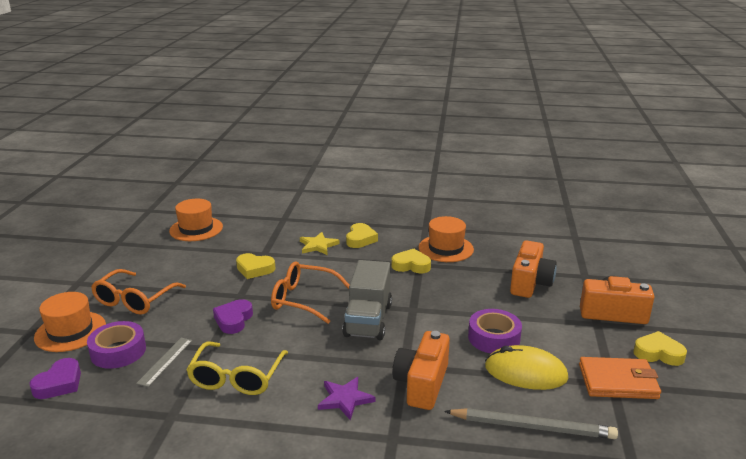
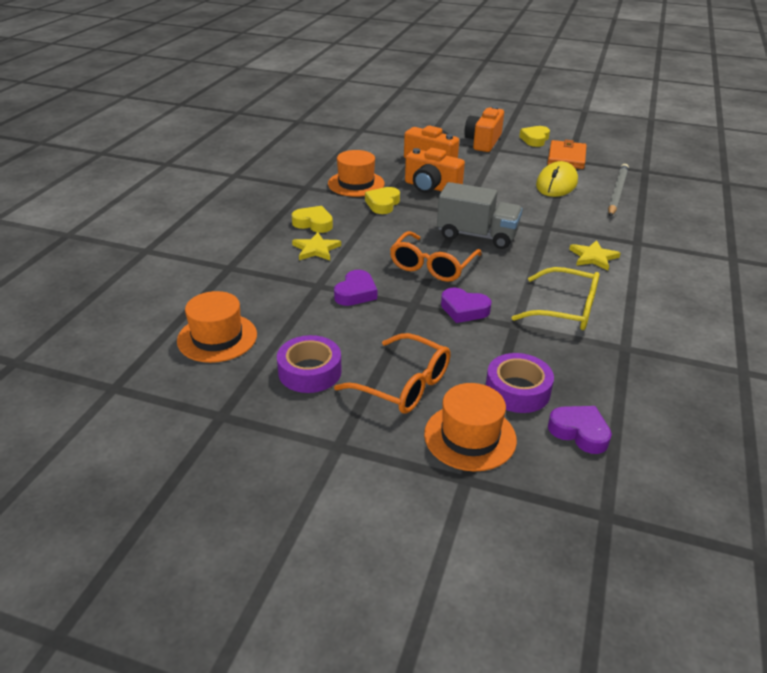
camera: 80 degrees left, 10 degrees up
grey ruler [136,338,192,387] -> none
yellow heart [236,253,276,279] -> purple heart [334,270,377,306]
purple star [318,377,375,420] -> yellow star [569,240,621,271]
orange camera [392,331,450,410] -> orange camera moved to [405,148,465,193]
purple tape [468,309,522,353] -> purple tape moved to [277,335,342,393]

